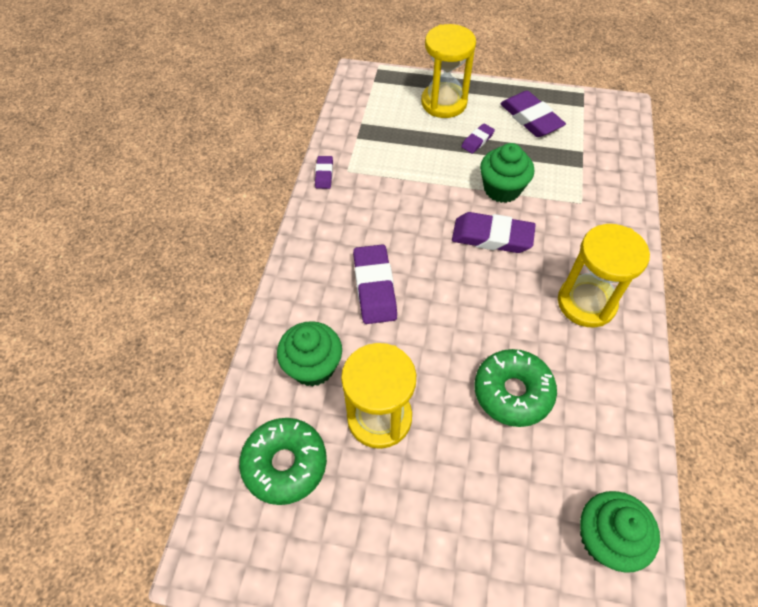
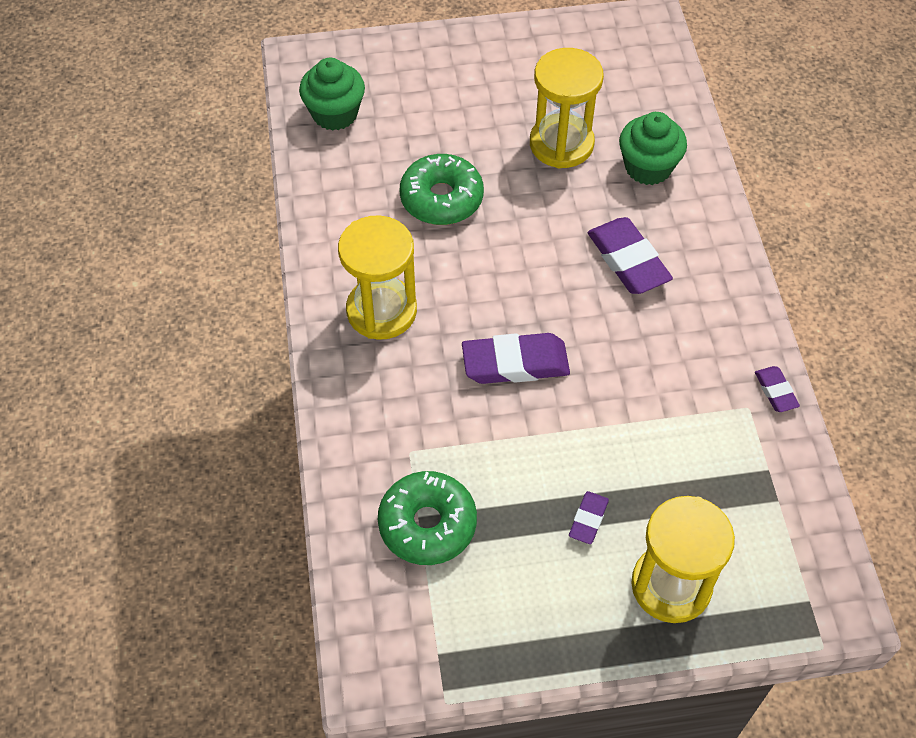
camera: 160 degrees right, 0 degrees up
green donut [239,418,327,505] -> green donut moved to [378,471,477,565]
green cupcake [480,143,534,203] -> none
purple eraser [500,91,566,137] -> none

